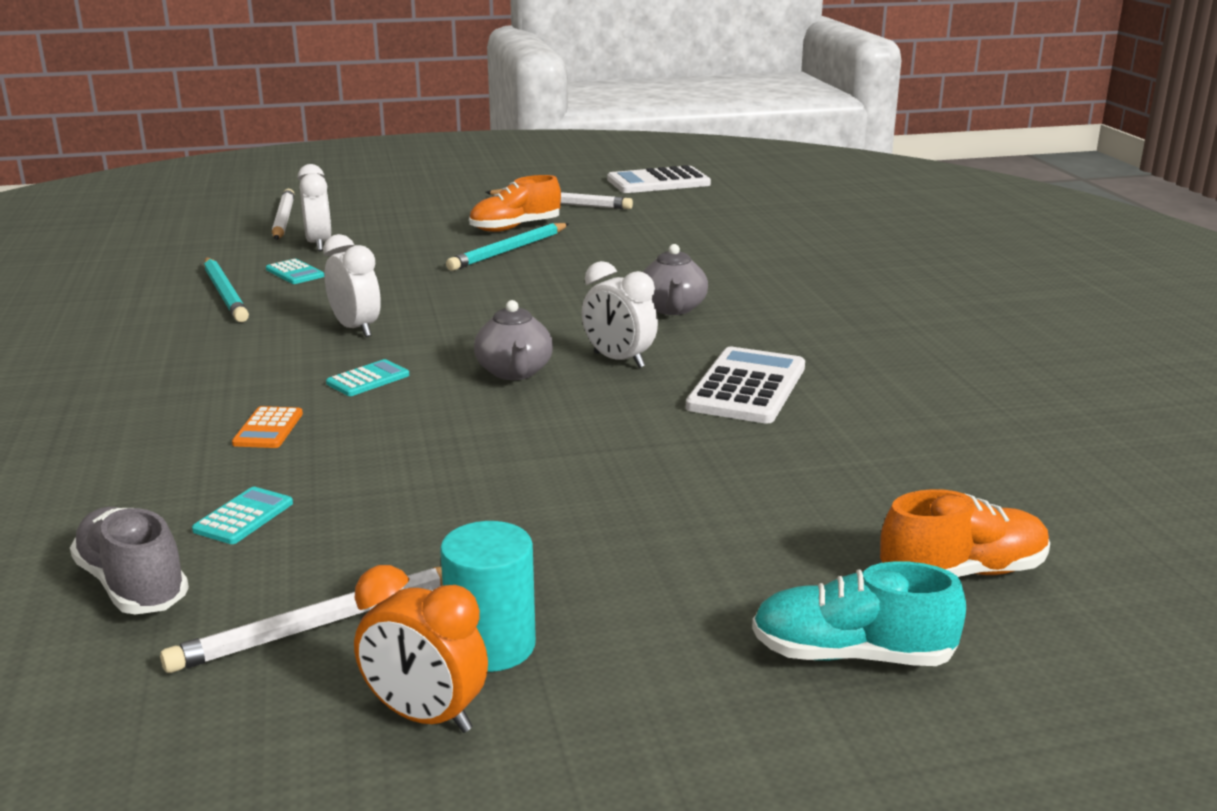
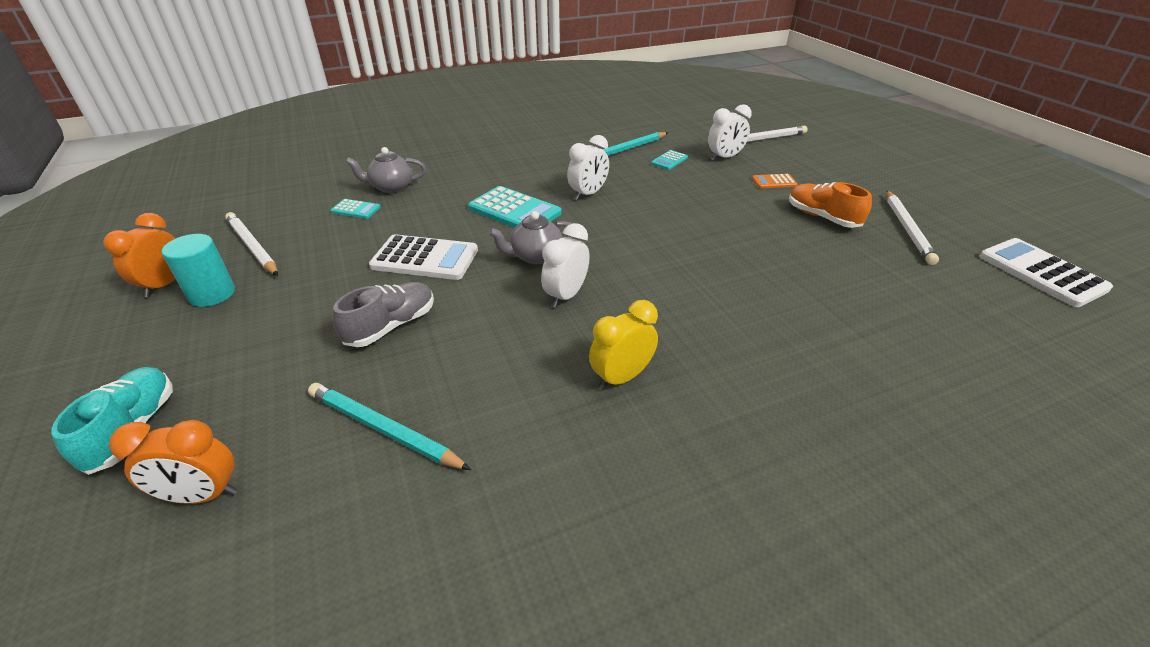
camera: 80 degrees right, 15 degrees up
grey shoe [70,507,189,614] -> grey shoe moved to [333,282,434,347]
orange calculator [232,406,303,448] -> orange calculator moved to [752,174,798,188]
turquoise calculator [326,359,409,396] -> turquoise calculator [468,186,562,228], size x1.97
turquoise pencil [446,223,569,271] -> turquoise pencil moved to [308,383,471,470]
grey teapot [643,244,708,315] -> grey teapot moved to [346,147,426,193]
white calculator [686,347,805,424] -> white calculator moved to [369,234,478,280]
orange shoe [880,489,1050,577] -> orange clock [109,420,238,504]
none -> yellow clock [589,300,658,390]

